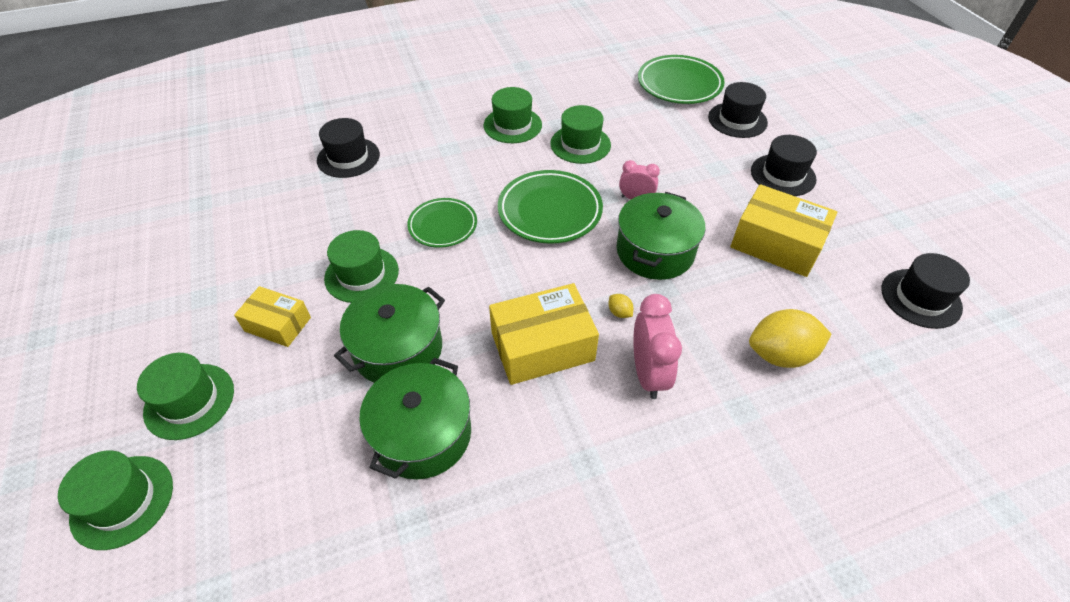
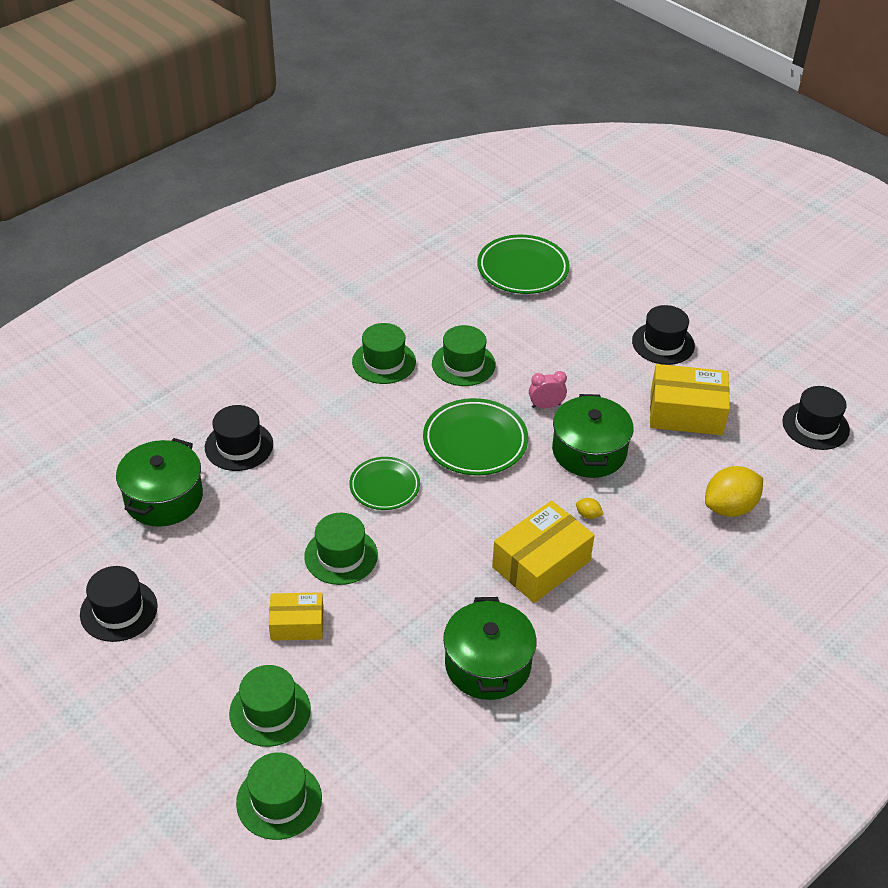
camera: 25 degrees left, 5 degrees down
green pot [334,284,445,383] -> green pot moved to [116,438,203,527]
pink clock [633,294,682,399] -> none
black hat [708,82,768,138] -> black hat moved to [80,566,158,642]

